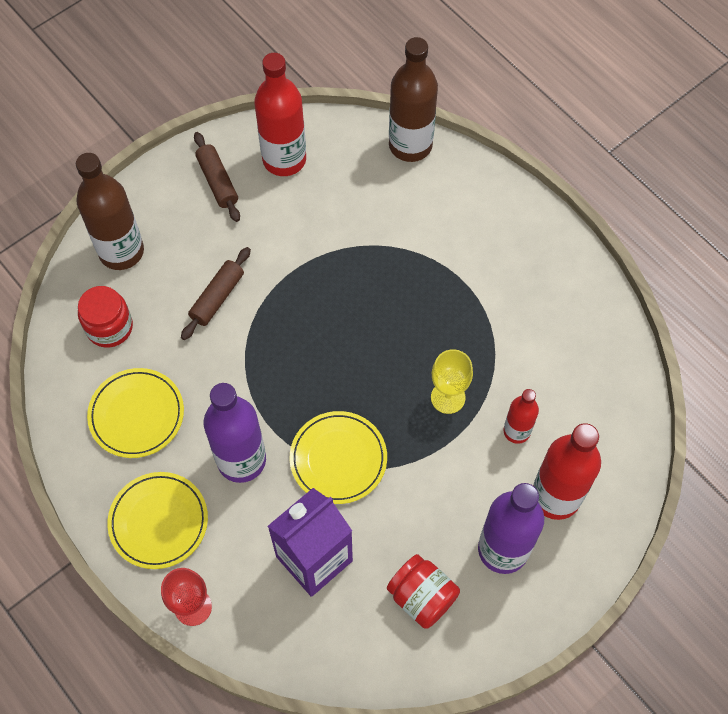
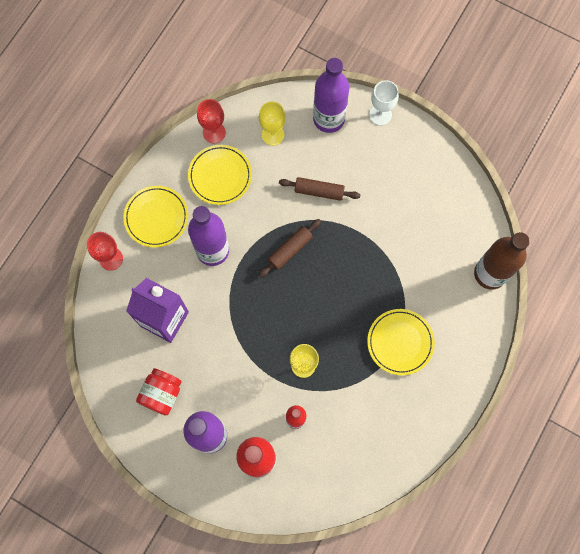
camera: 70 degrees right, 10 degrees up
brown bottle [76,153,144,270] -> purple bottle [313,58,350,133]
red jar [78,286,133,348] -> yellow goblet [259,101,286,146]
brown rolling pin [194,132,240,222] -> brown rolling pin moved to [259,219,321,278]
red bottle [254,53,306,176] -> none
yellow plate [290,411,387,504] -> yellow plate moved to [367,309,435,375]
none -> red goblet [197,99,226,143]
none -> white goblet [369,80,399,125]

